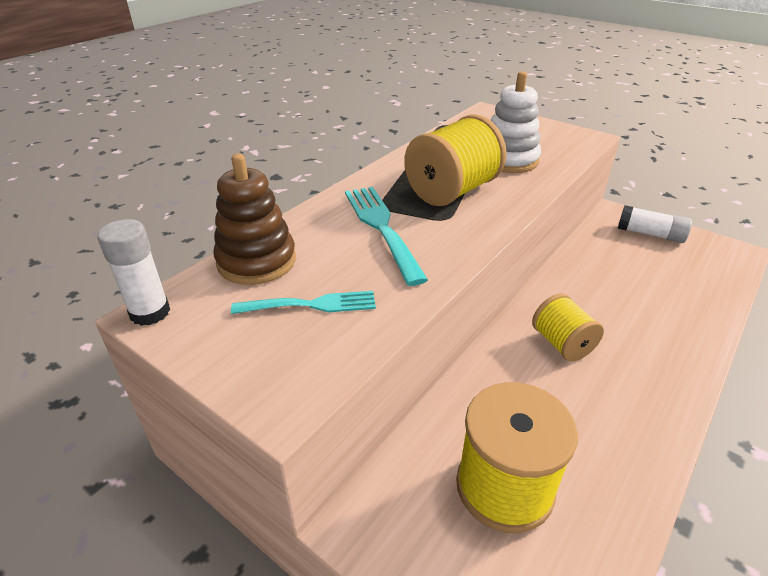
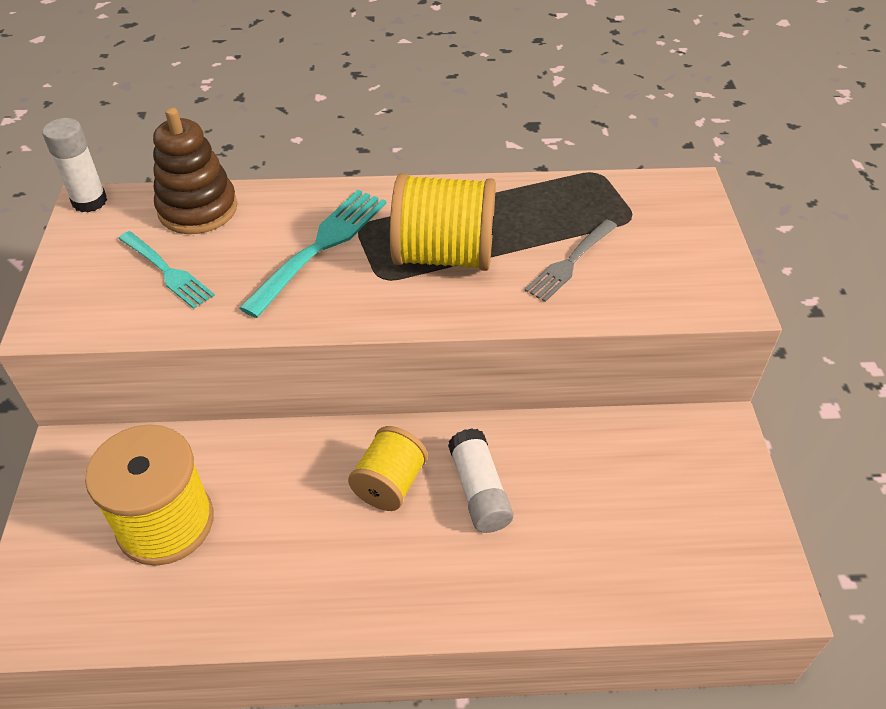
camera: 50 degrees right, 10 degrees up
white stacking toy [490,71,541,173] -> grey fork [524,219,617,302]
white glue stick [618,205,692,243] -> white glue stick moved to [448,428,514,533]

